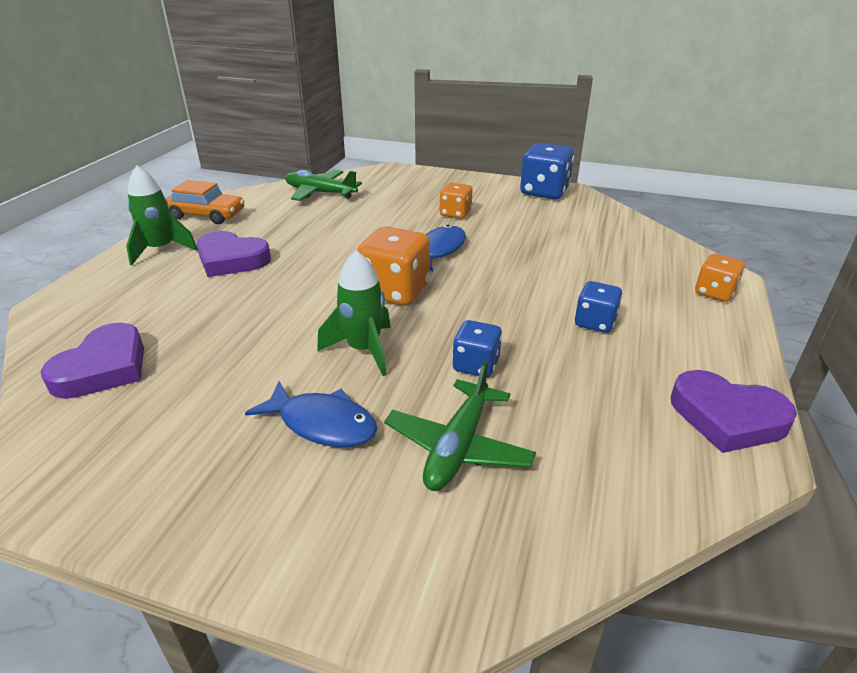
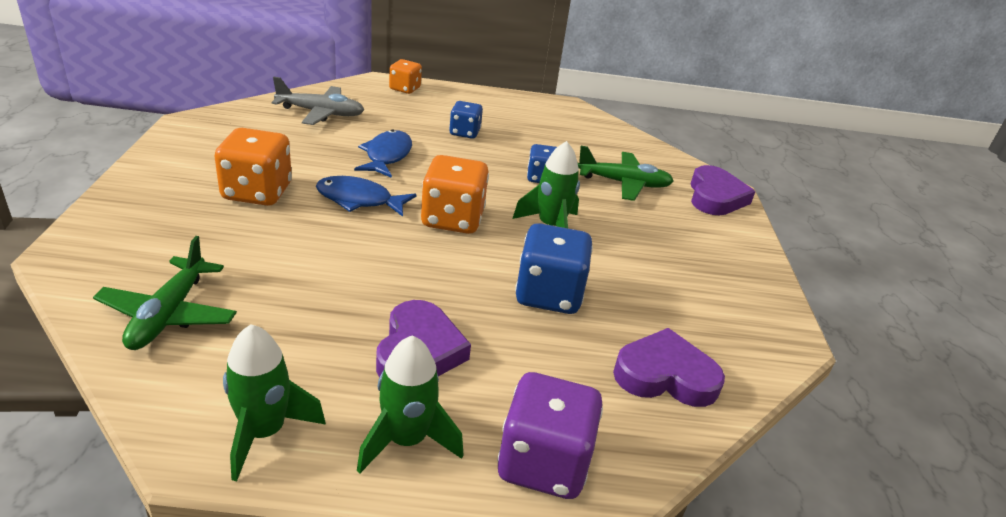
camera: 110 degrees left, 0 degrees up
orange car [166,180,245,224] -> green rocket [223,324,326,481]
blue fish [245,381,377,447] -> blue fish moved to [354,130,412,178]
orange dice [439,182,473,219] -> orange dice [214,128,292,206], size x1.67
blue dice [520,143,574,199] -> blue dice moved to [515,223,593,314]
purple heart [671,370,797,453] -> purple heart moved to [691,165,756,216]
none -> grey plane [272,77,364,125]
none -> purple dice [497,372,603,499]

